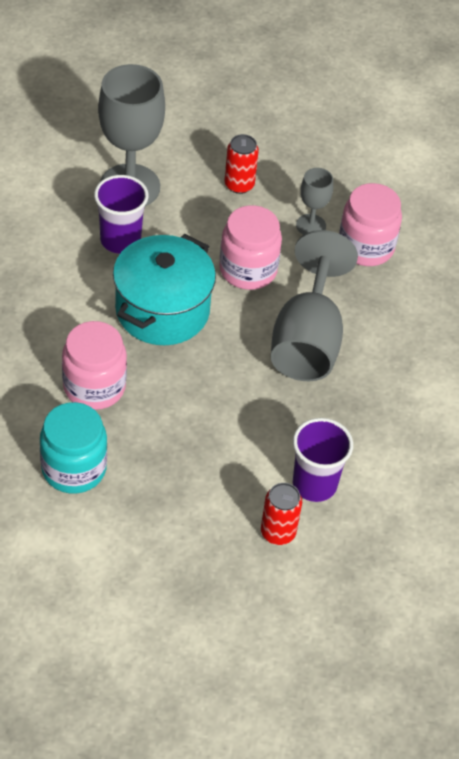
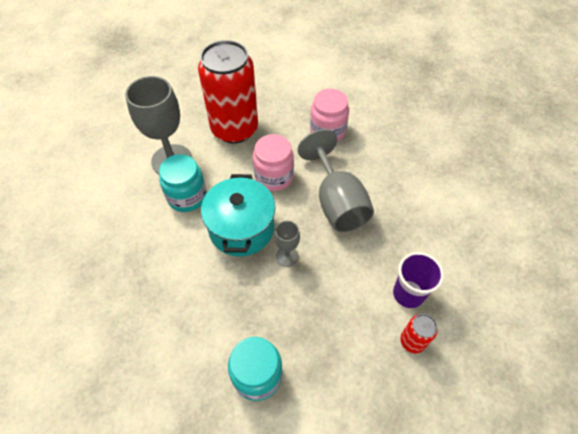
camera: 25 degrees left, 5 degrees up
pink jar [62,321,127,410] -> none
purple cup [94,175,149,254] -> turquoise jar [159,154,207,212]
red can [224,134,259,194] -> red can [198,40,258,143], size x2.42
grey goblet [296,168,333,235] -> grey goblet moved to [274,221,300,267]

